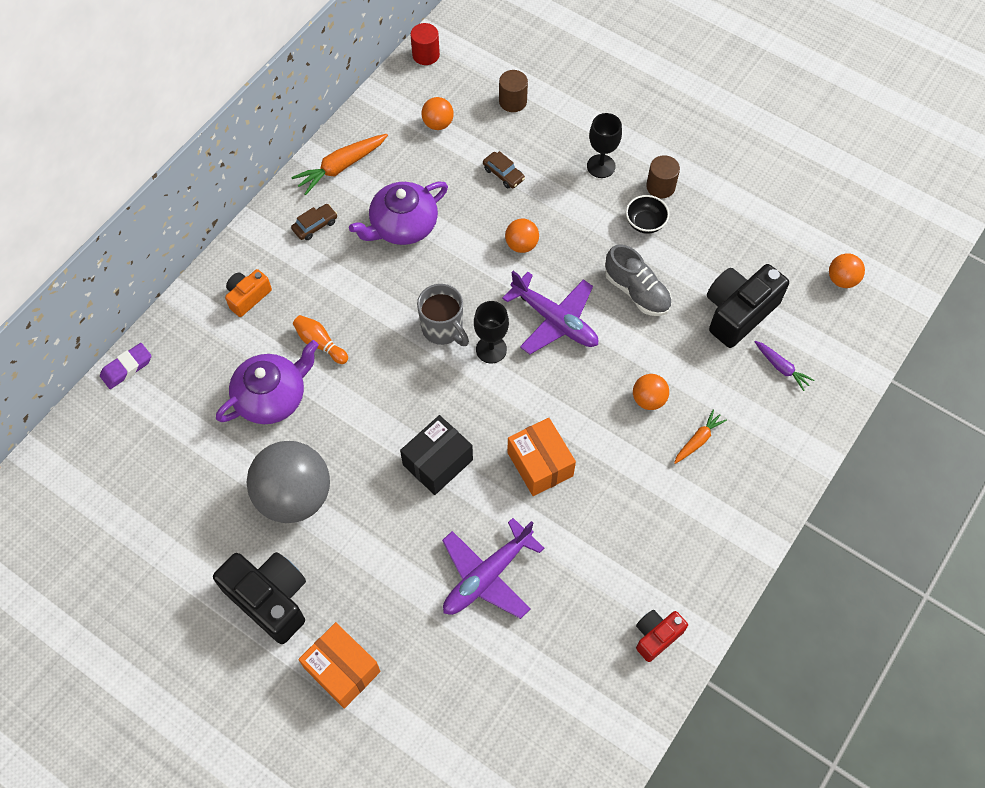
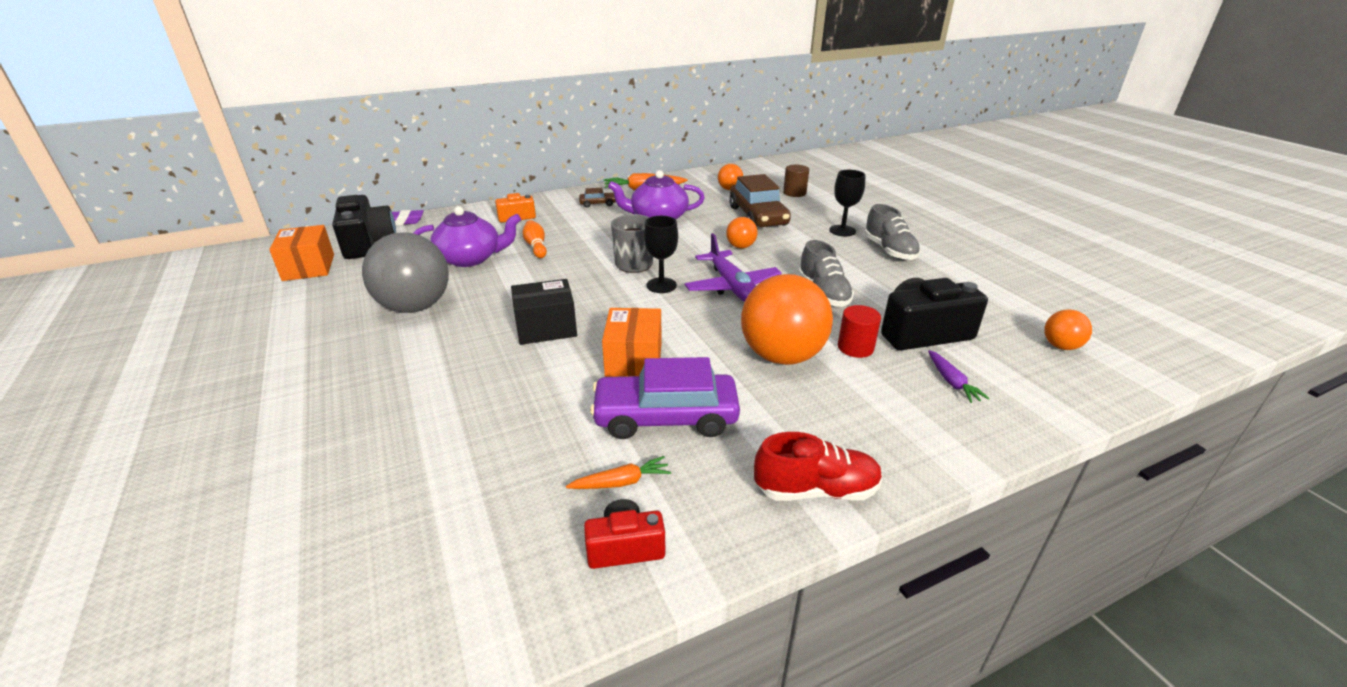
camera: 30 degrees right, 30 degrees down
black camera [213,552,306,644] -> black camera moved to [333,195,396,259]
orange box [298,622,381,709] -> orange box moved to [269,225,334,281]
red cylinder [410,23,440,65] -> red cylinder moved to [838,305,881,358]
purple plane [442,518,544,619] -> none
brown car [483,151,525,188] -> brown car [729,174,791,227], size x2.22
black bowl [626,195,669,234] -> none
orange ball [633,374,669,410] -> orange ball [741,274,833,365], size x2.13
brown cylinder [646,155,680,198] -> grey shoe [864,204,920,260]
orange carrot [674,410,727,464] -> orange carrot moved to [566,456,671,489]
none -> purple car [590,357,740,439]
none -> red shoe [754,432,883,501]

